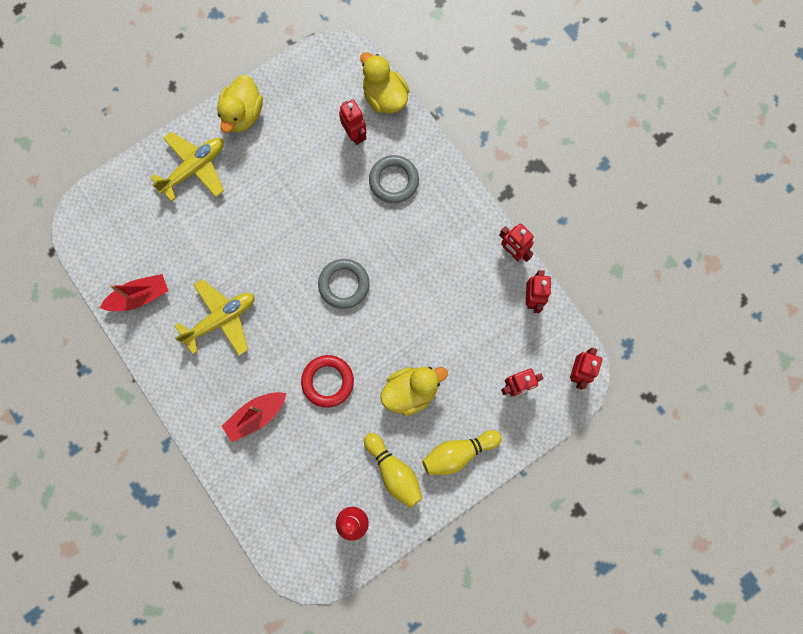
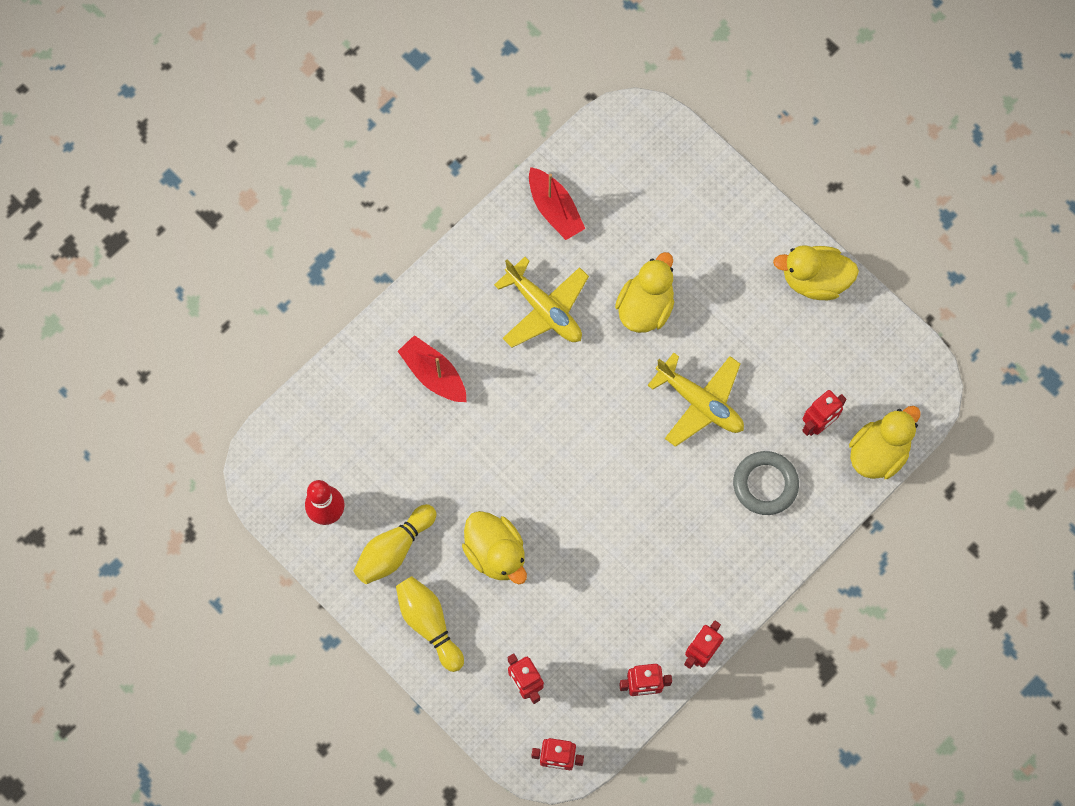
camera: 80 degrees right, 5 degrees down
yellow plane [150,132,224,202] -> yellow plane moved to [647,353,744,447]
red ring [301,355,354,408] -> none
grey ring [318,259,370,309] -> none
none -> yellow duck [615,252,674,333]

